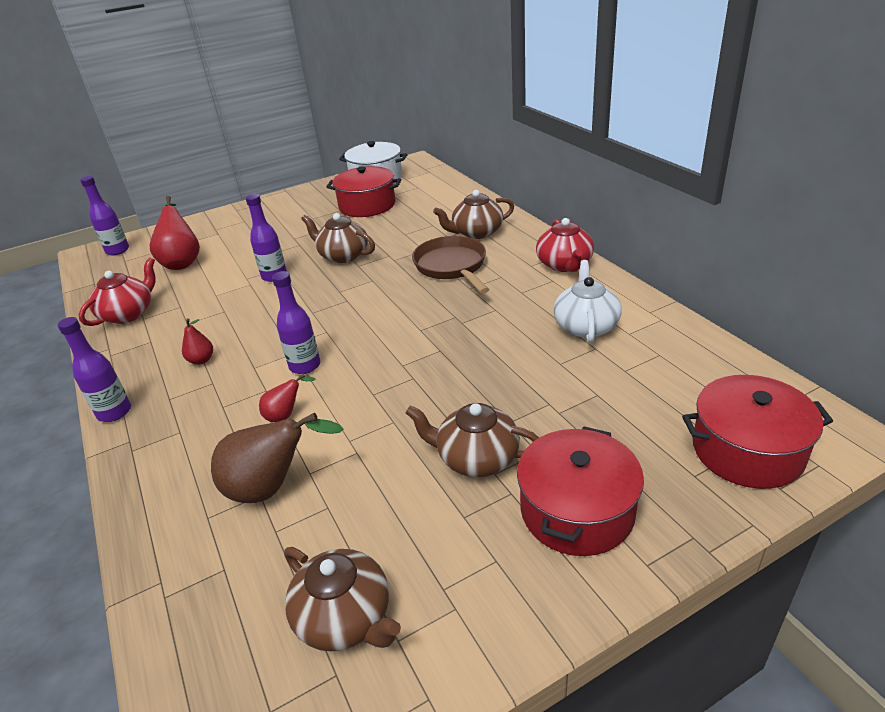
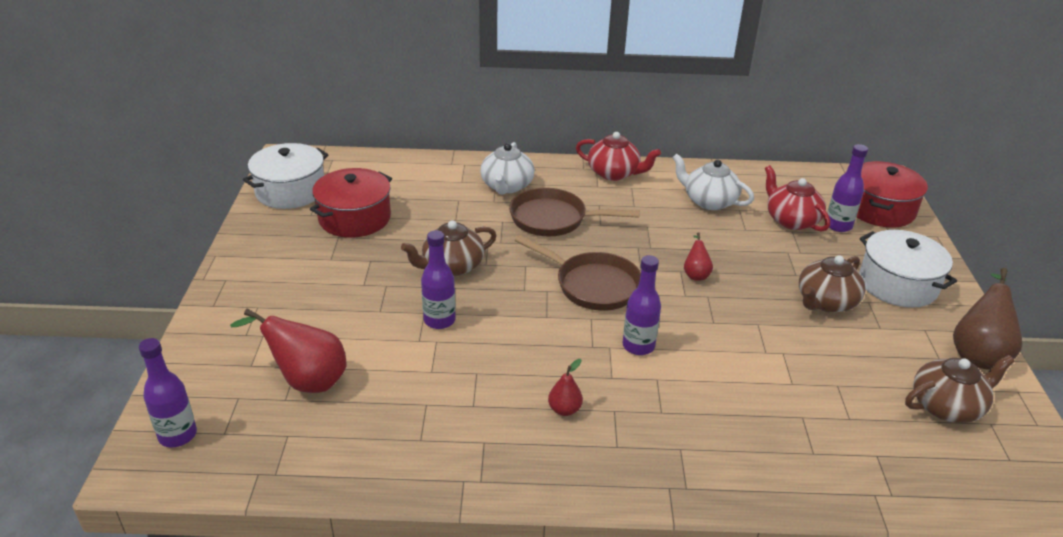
camera: 65 degrees left, 0 degrees up
purple bottle [57,317,131,422] -> purple bottle moved to [827,144,868,232]
red teapot [78,257,156,326] -> red teapot moved to [765,165,830,232]
brown pear [211,413,343,503] -> brown pear moved to [953,268,1022,370]
red pear [259,374,316,422] -> red pear moved to [684,232,713,281]
brown teapot [433,190,514,239] -> white teapot [480,142,535,194]
red pot [517,427,644,556] -> white pot [859,230,957,308]
none -> brown pan [515,235,641,311]

